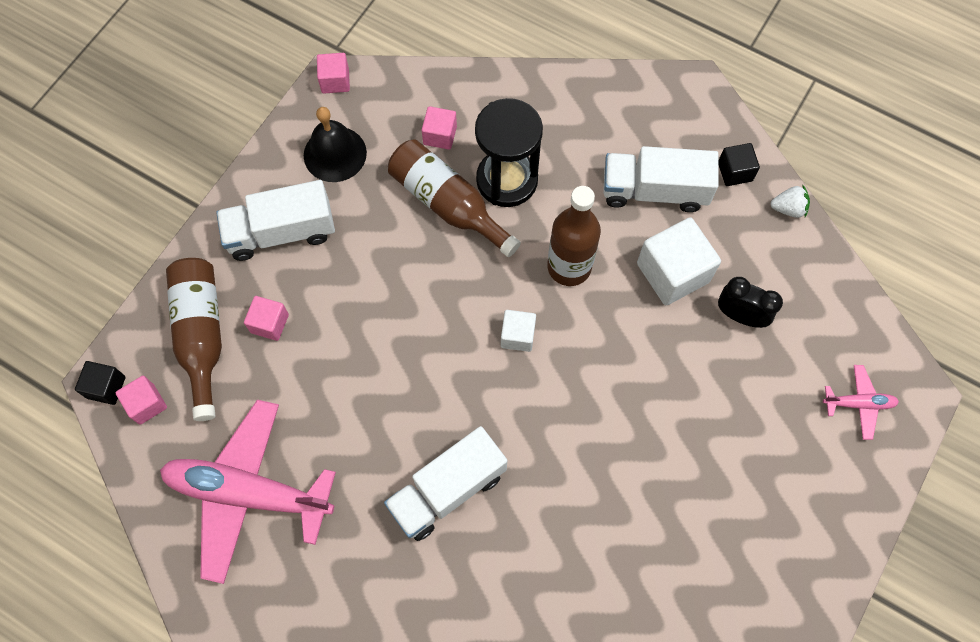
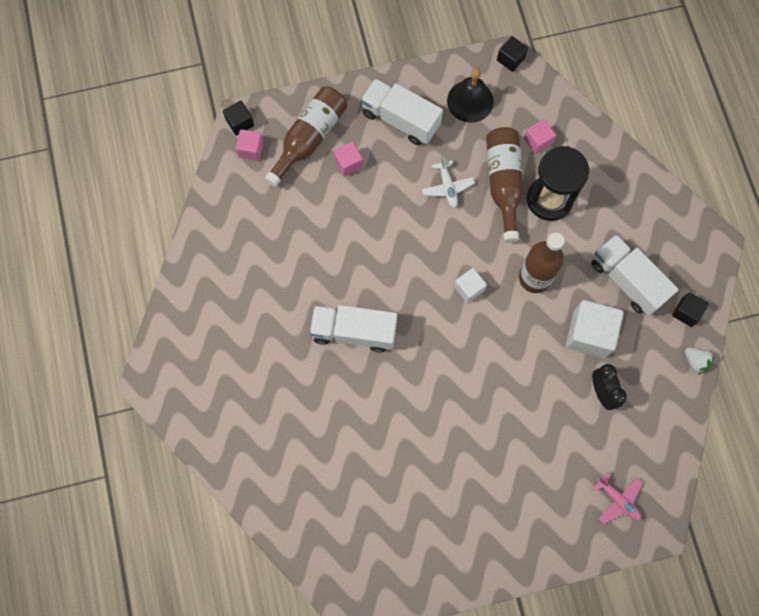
camera: 45 degrees right, 5 degrees up
pink plane [160,400,336,584] -> none
pink cube [317,53,350,93] -> black cube [497,36,528,72]
none -> white plane [422,156,475,208]

